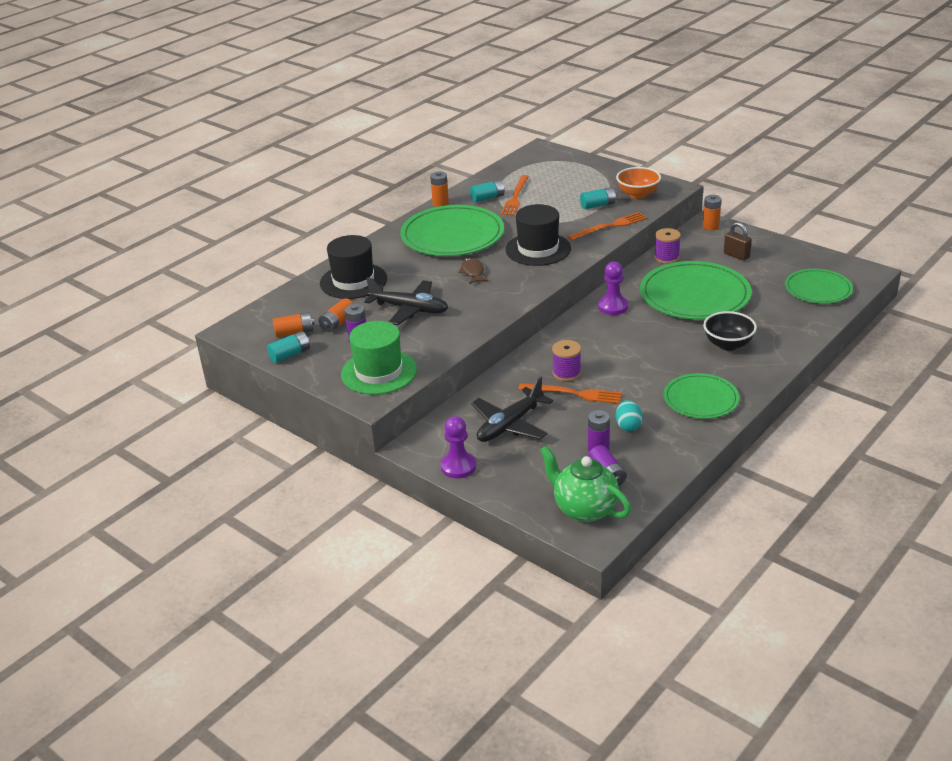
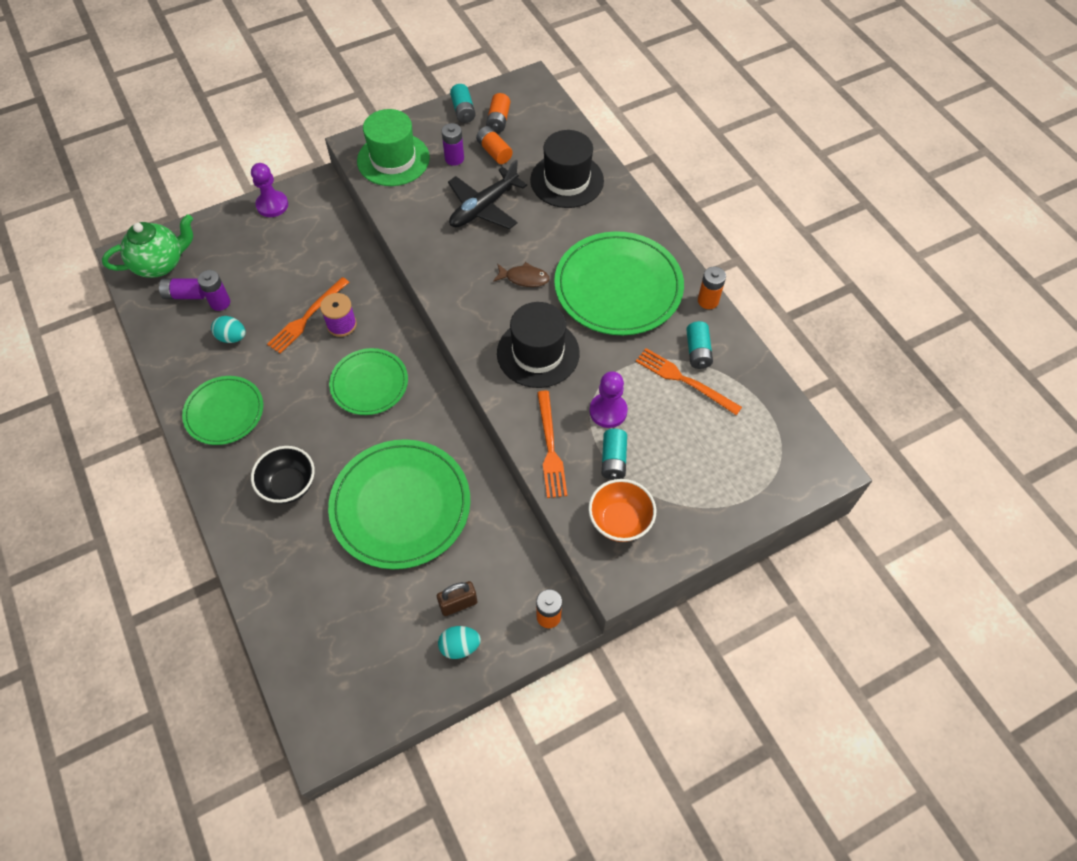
camera: 110 degrees right, 25 degrees up
black plane [471,376,553,442] -> none
purple pawn [598,262,628,315] -> purple pawn moved to [590,371,628,428]
purple spool [654,228,681,264] -> none
green plate [785,269,853,304] -> green plate moved to [329,348,408,415]
none -> turquoise egg [438,626,481,659]

